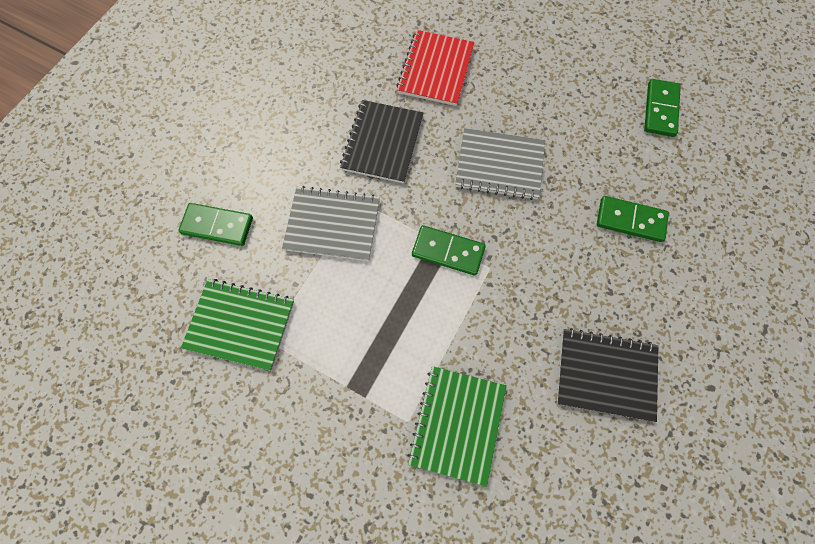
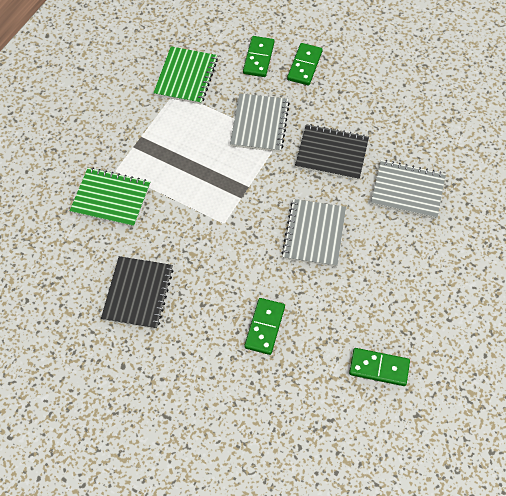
camera: 90 degrees right, 10 degrees down
red notebook [396,30,475,106] -> grey notebook [371,160,446,219]
green domino [412,225,486,275] -> green domino moved to [287,43,323,85]

